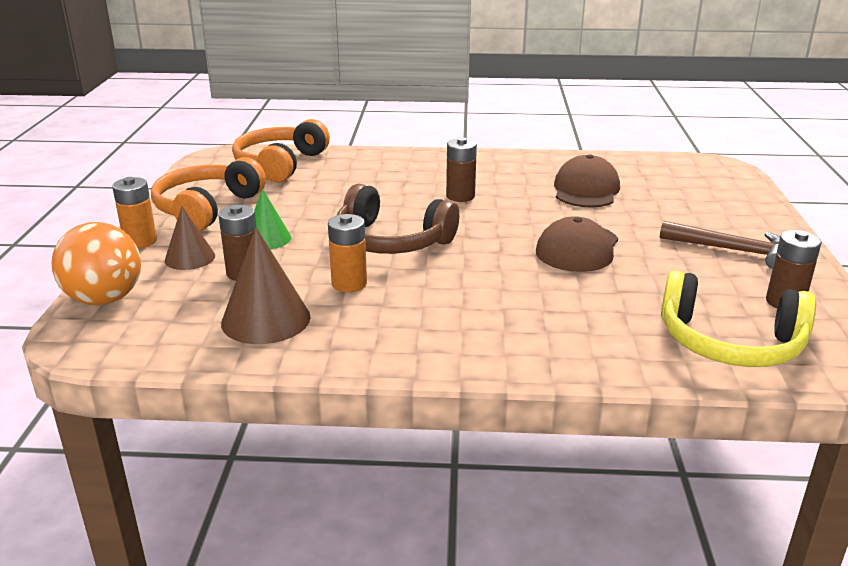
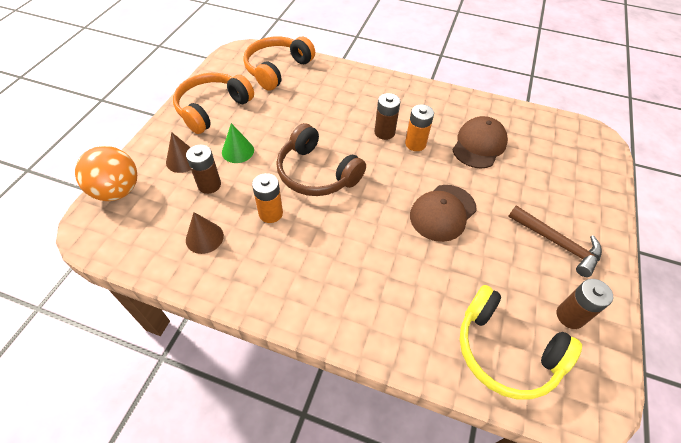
camera: 15 degrees right, 25 degrees up
orange battery [112,177,157,248] -> orange battery moved to [405,104,434,151]
brown cone [221,227,311,344] -> brown cone [186,212,224,254], size x0.64

